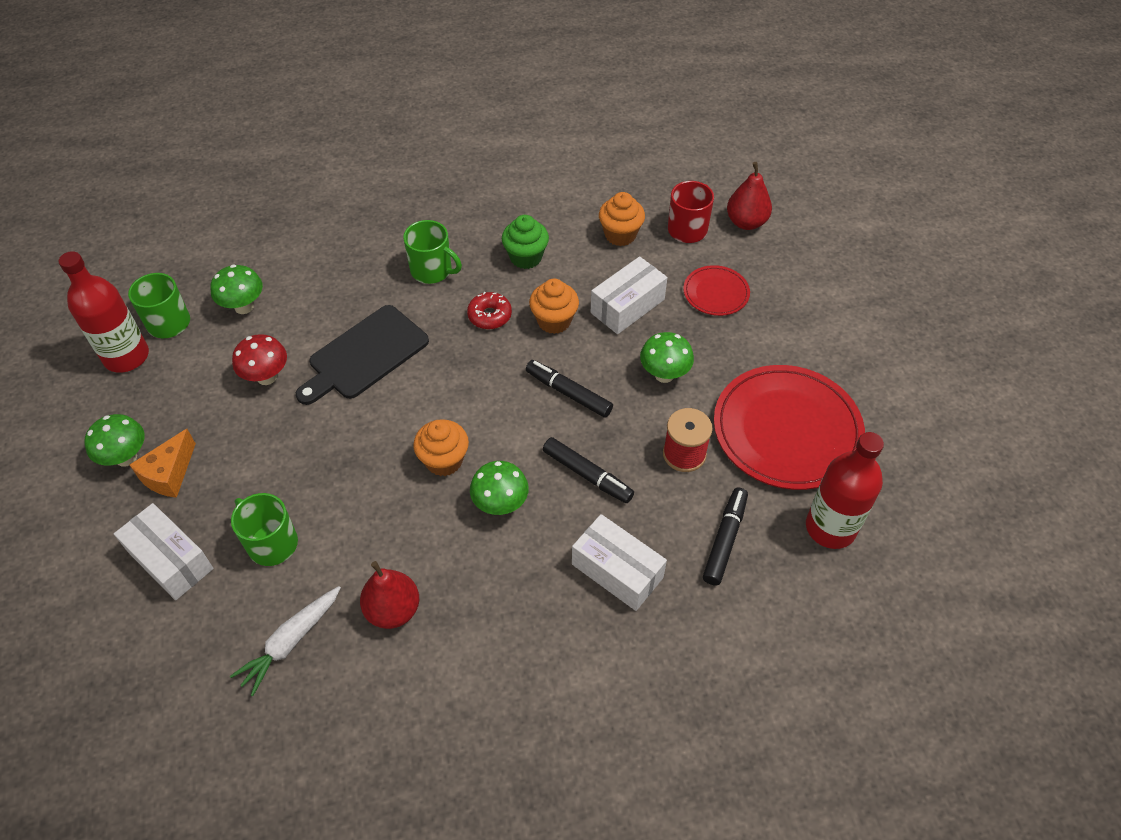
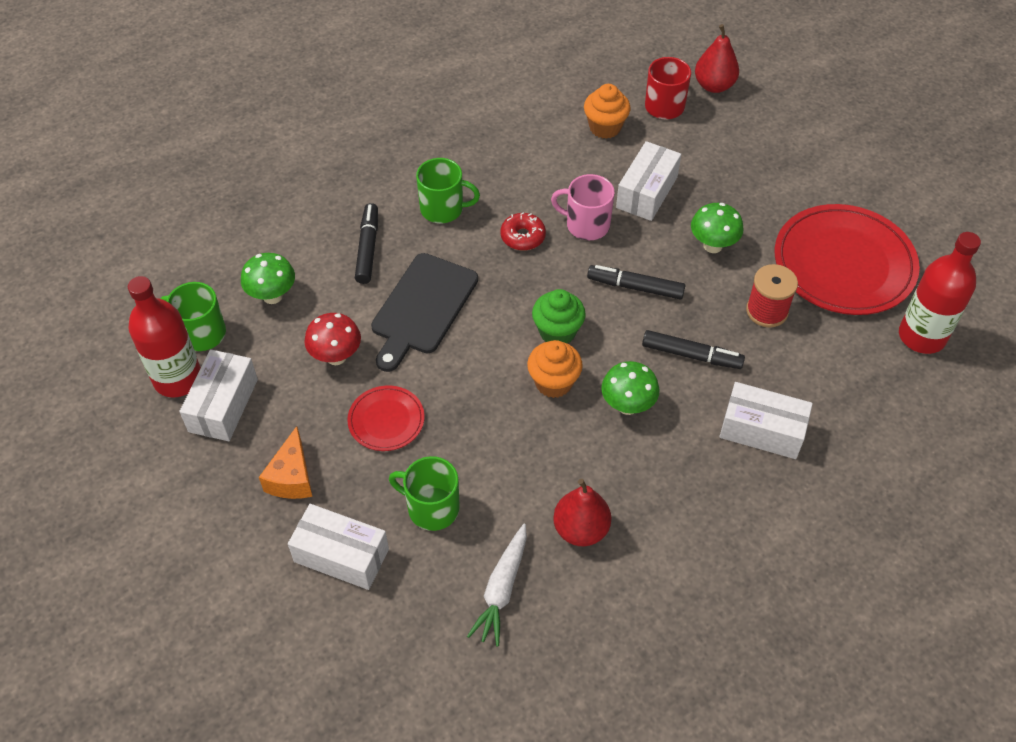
camera: 20 degrees left, 0 degrees up
green mushroom [84,414,145,467] -> none
green cupcake [502,215,549,269] -> green cupcake moved to [532,289,586,344]
orange cupcake [529,279,579,334] -> pink mug [551,174,615,240]
red plate [683,265,750,316] -> red plate moved to [347,386,425,451]
black marker [703,488,748,586] -> black marker moved to [355,203,378,284]
none -> white box [179,349,258,441]

